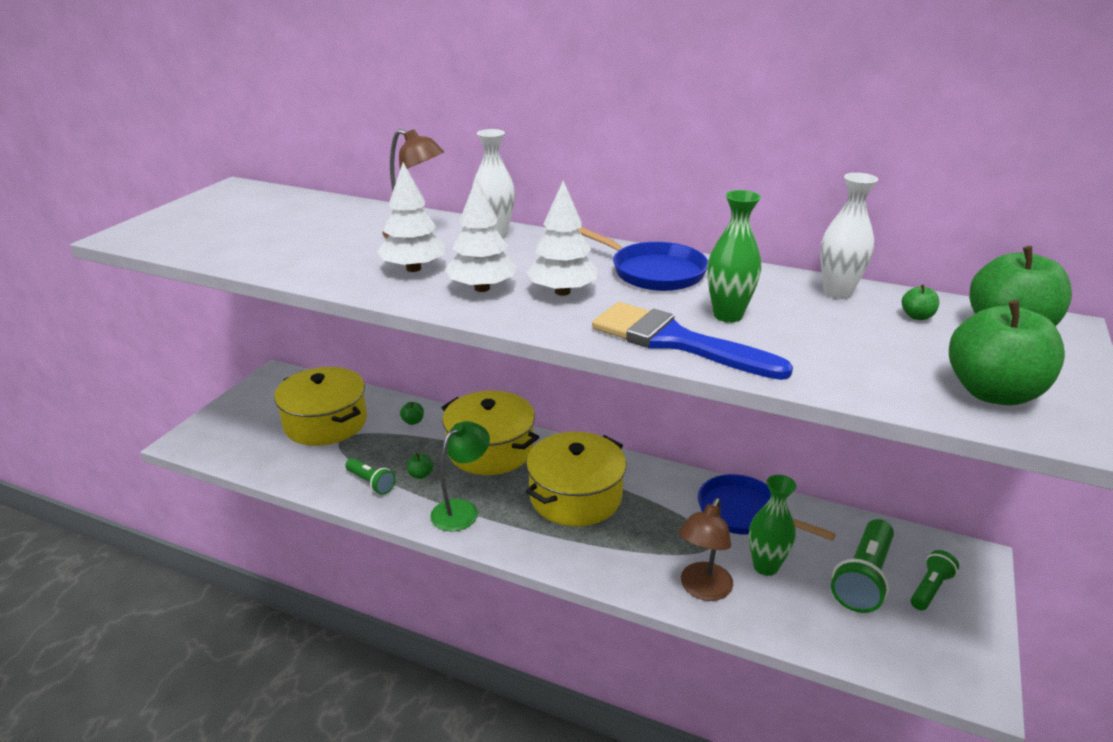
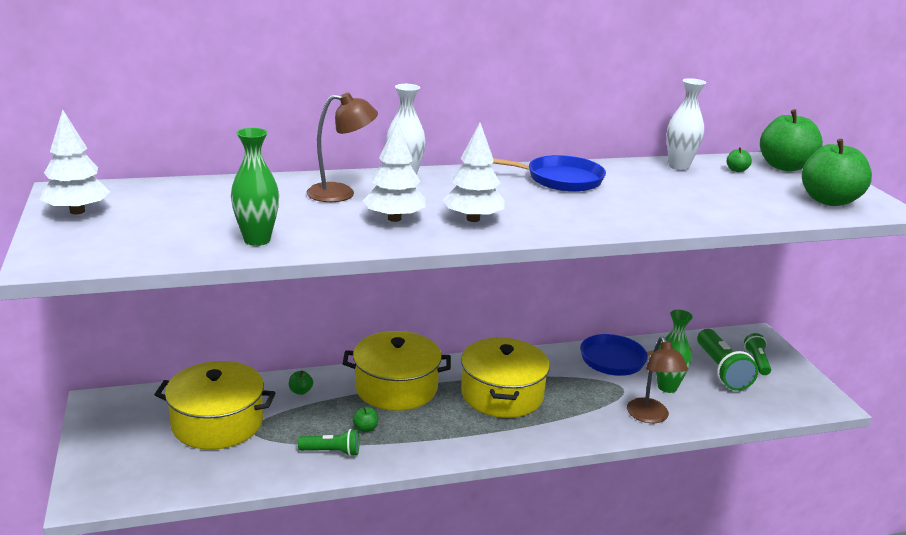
camera: 40 degrees left, 5 degrees down
green lamp [430,421,490,531] -> none
white tree [526,180,597,296] -> white tree moved to [40,110,110,214]
blue brush [592,302,793,380] -> none
green vase [707,190,761,323] -> green vase moved to [231,128,279,246]

